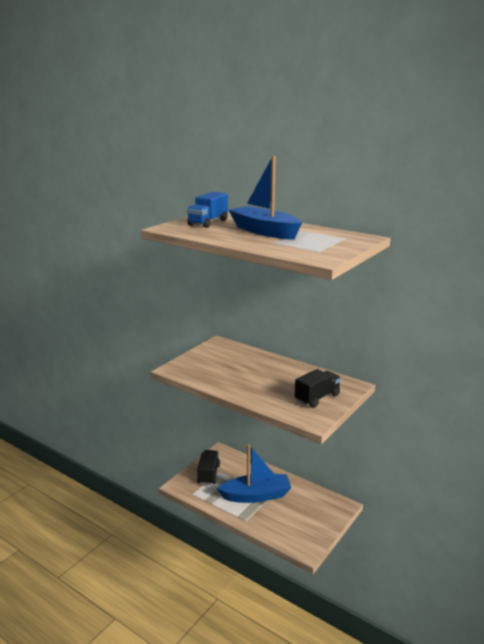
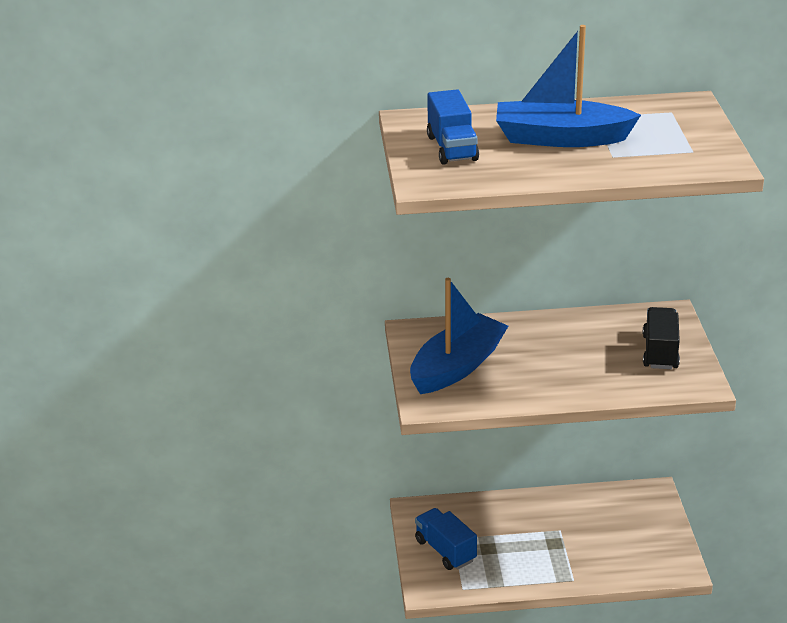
camera: 40 degrees left, 10 degrees up
black truck [197,450,220,485] -> blue truck [415,508,477,570]
blue boat [217,444,291,503] -> blue boat moved to [410,278,508,394]

